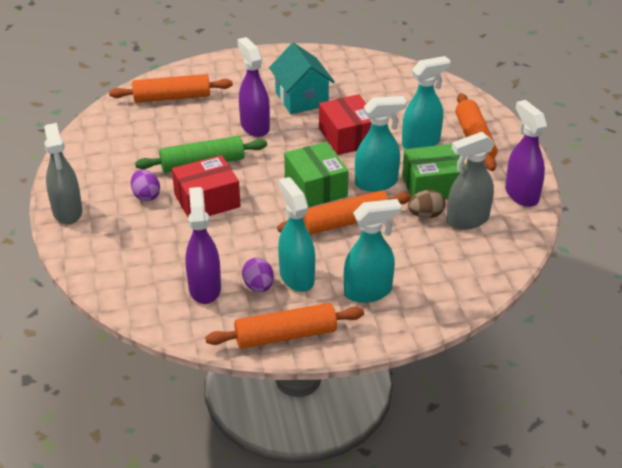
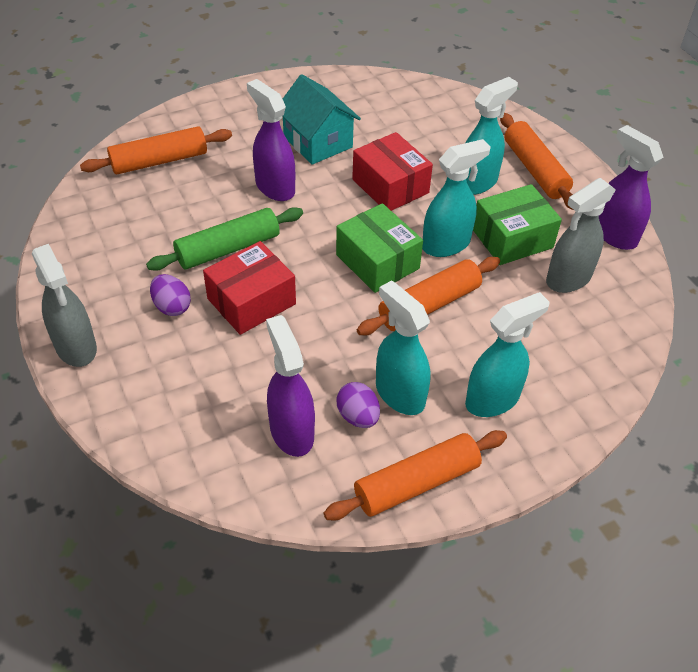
camera: 15 degrees left, 10 degrees up
brown egg [408,190,445,218] -> none

